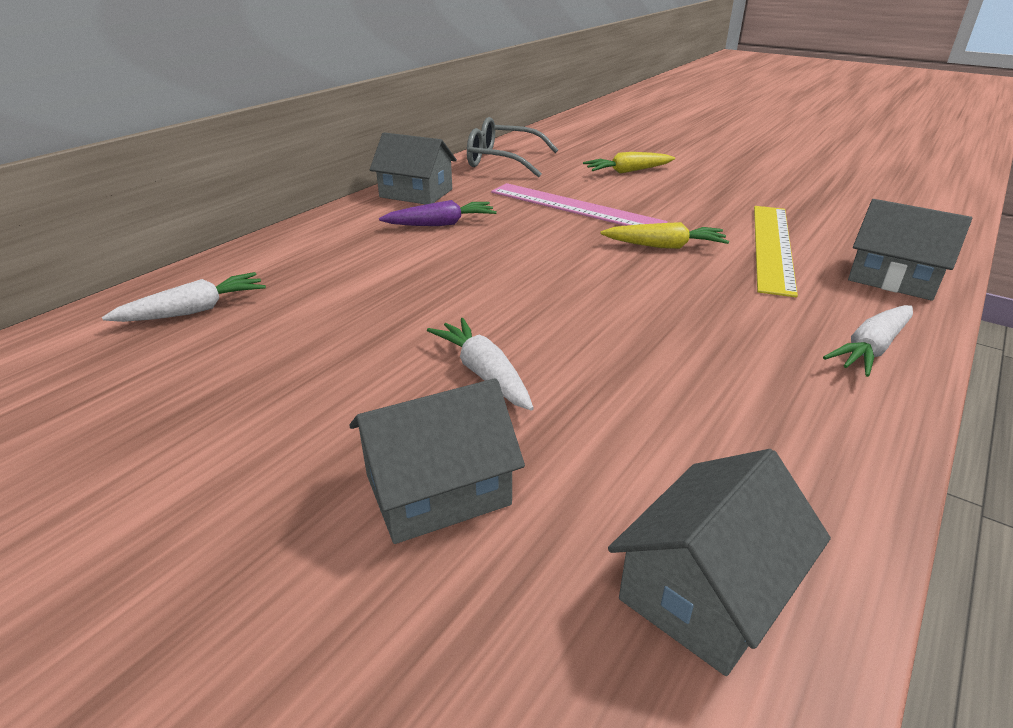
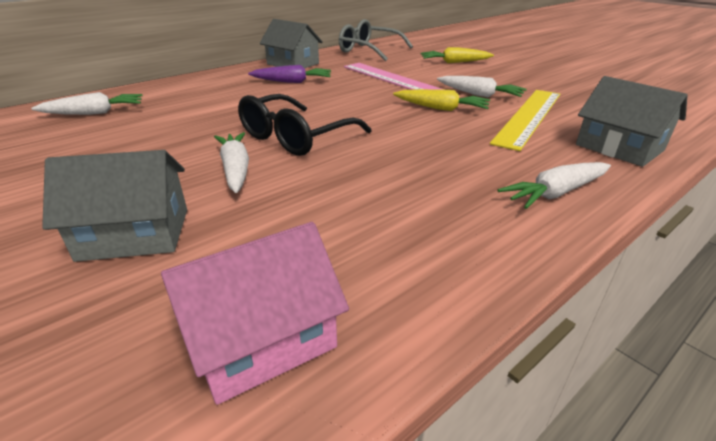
camera: 15 degrees right, 0 degrees up
grey house [608,449,831,676] -> pink house [161,222,349,405]
none -> black glasses [238,94,371,156]
none -> white carrot [437,76,527,97]

